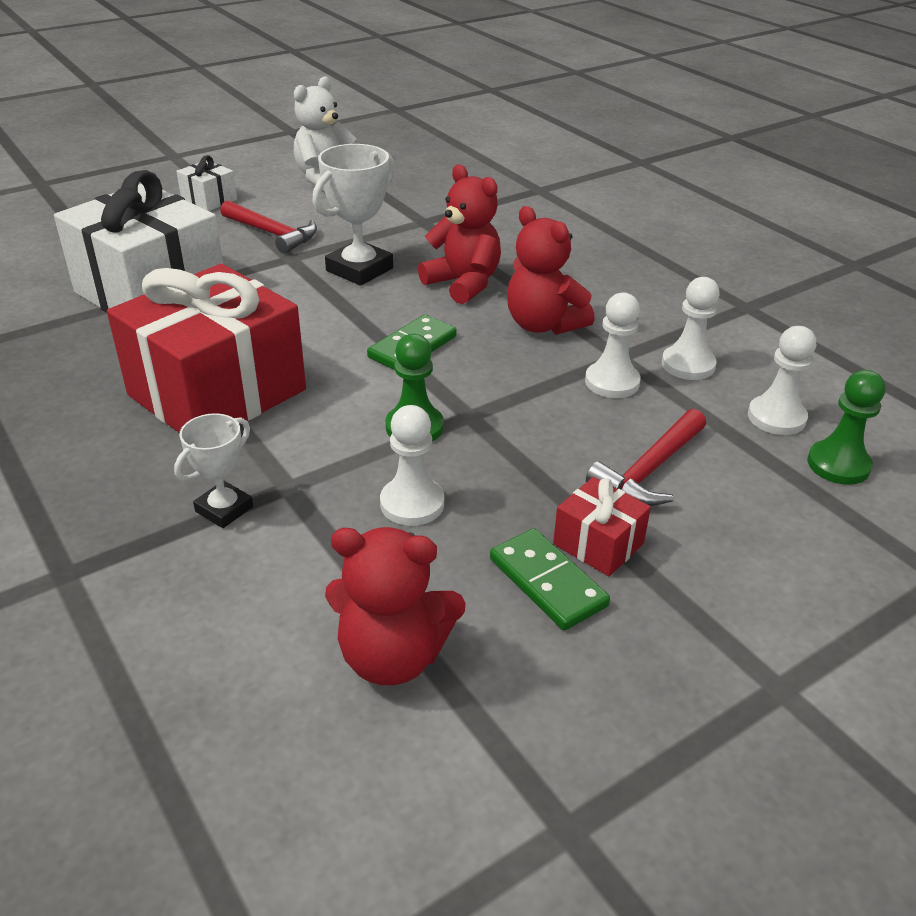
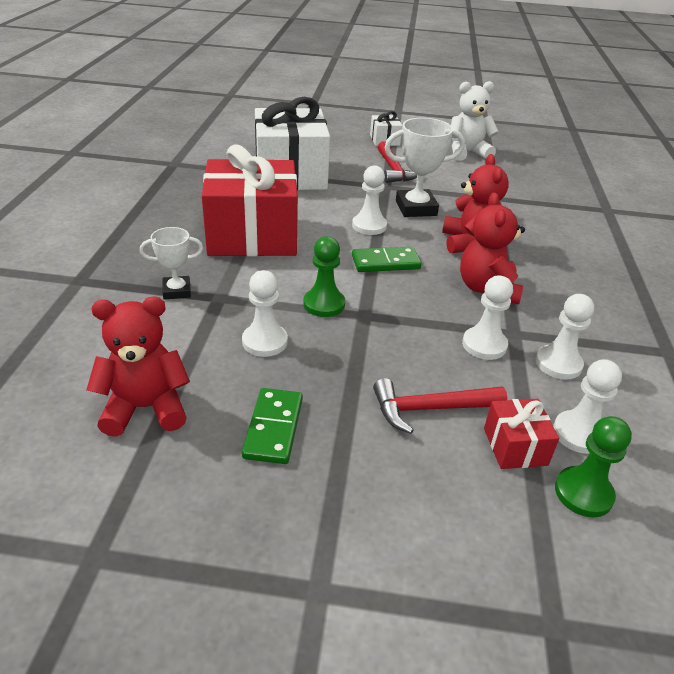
camera: 40 degrees right, 0 degrees up
red teddy bear [325,527,466,685] -> red teddy bear turned 120 degrees clockwise [87,297,190,437]
red gift [553,477,651,576] -> red gift moved to [484,399,559,469]
none -> white pawn [352,165,387,235]

